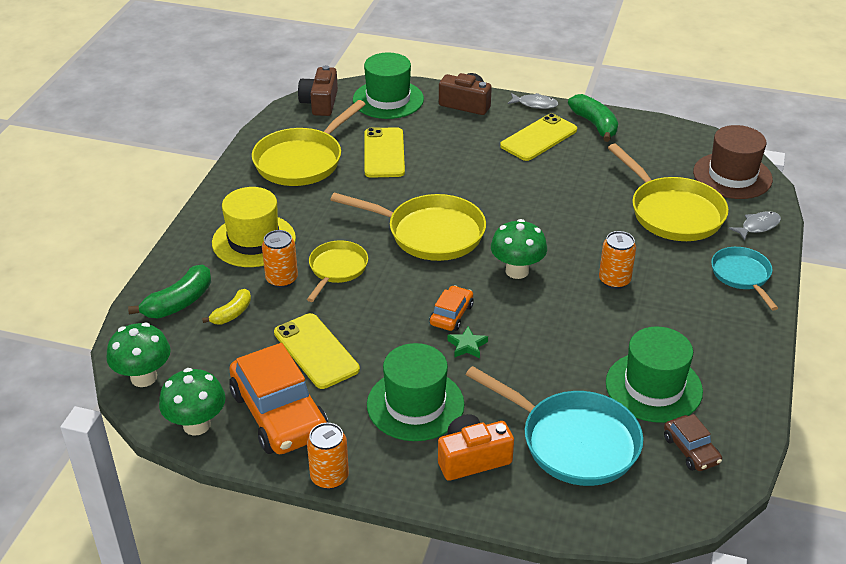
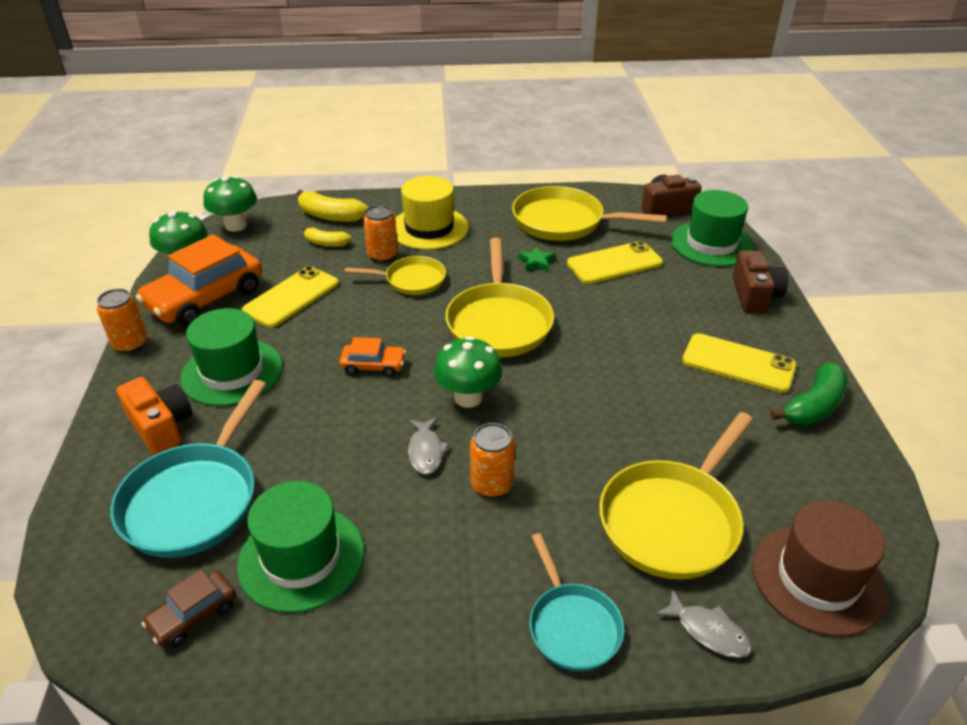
camera: 70 degrees right, 0 degrees up
green banana [128,265,211,318] -> yellow banana [297,190,368,222]
green star [447,326,488,358] -> green star moved to [518,246,555,272]
grey fish [508,93,558,109] -> grey fish moved to [408,418,450,474]
turquoise pan [711,247,778,310] -> turquoise pan turned 105 degrees clockwise [529,533,624,671]

